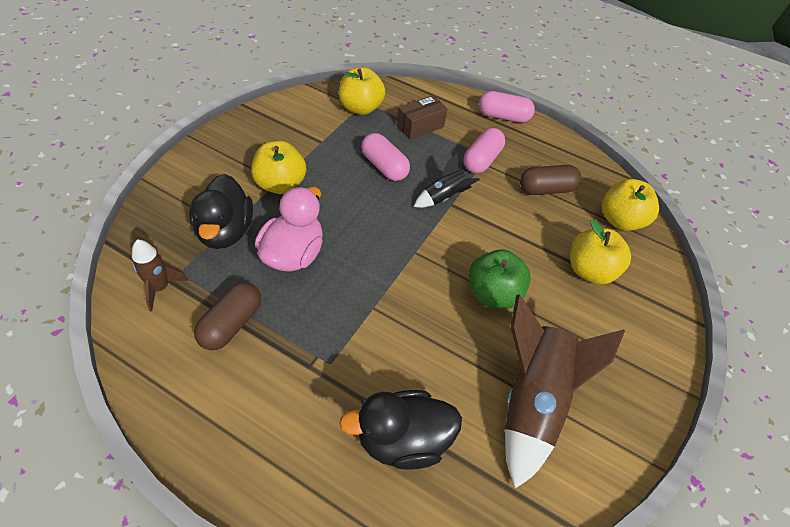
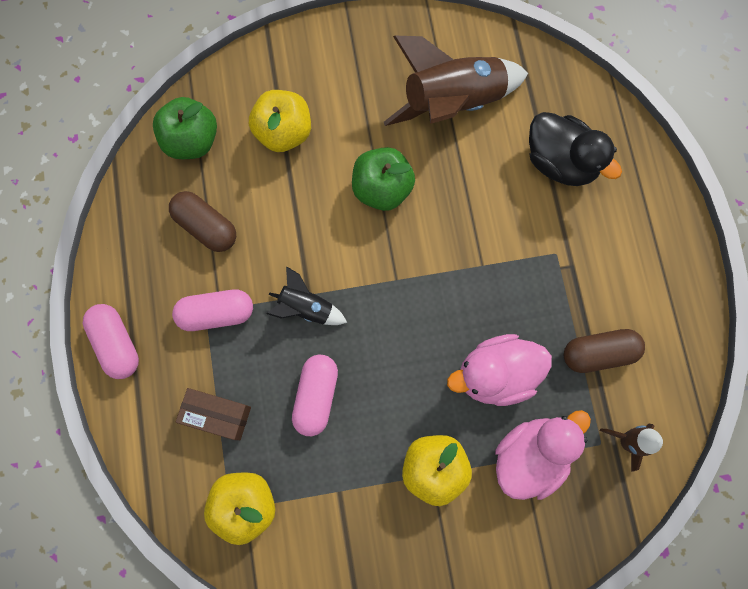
camera: 125 degrees left, 25 degrees up
black duck [189,174,253,249] -> pink duck [495,410,591,500]
yellow apple [602,179,659,231] -> green apple [153,97,217,159]

